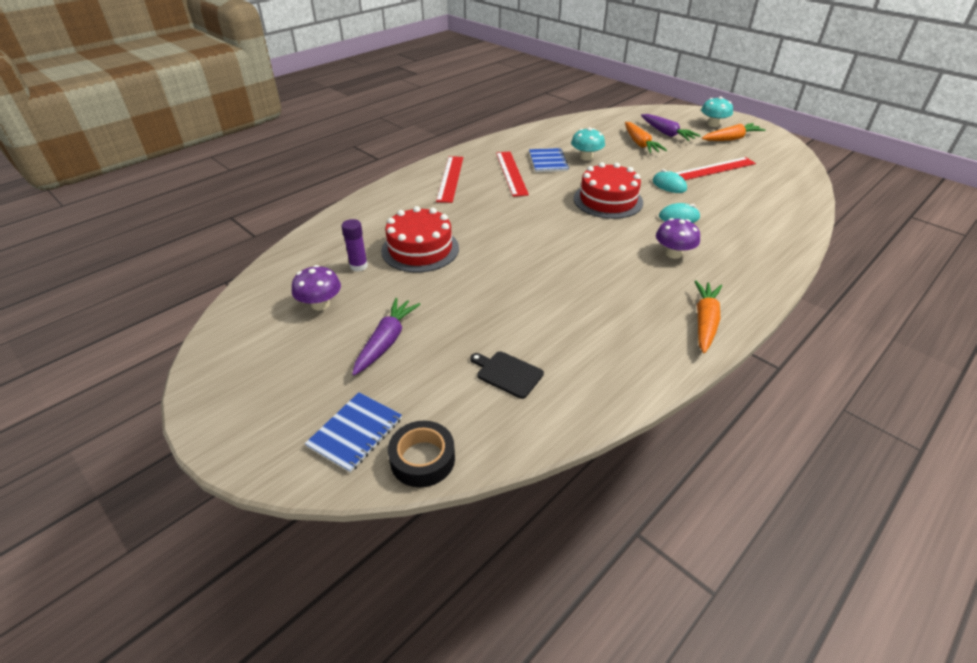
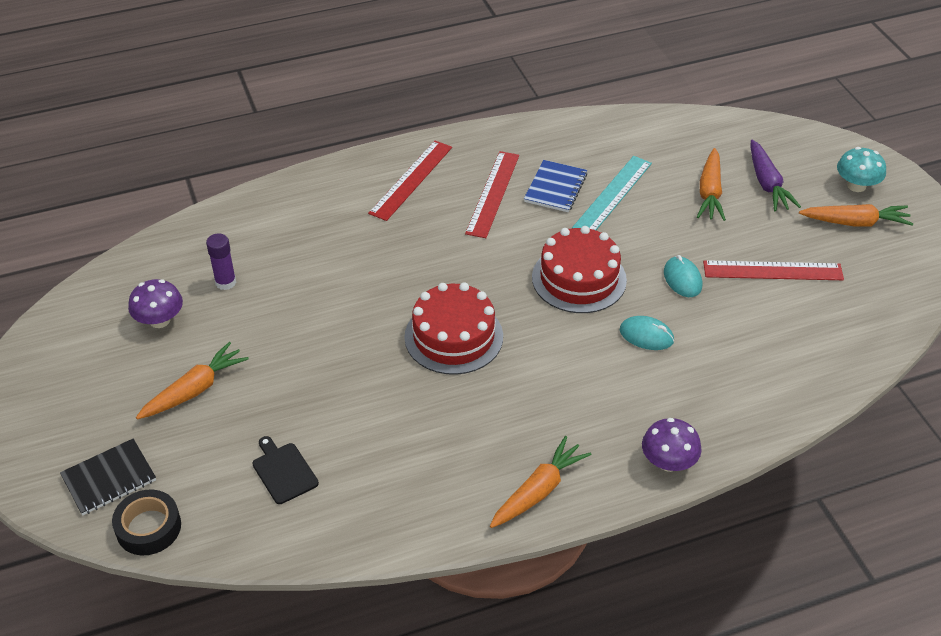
camera: 25 degrees right, 5 degrees up
blue notebook [305,392,402,473] -> black notebook [60,439,156,515]
purple carrot [352,298,421,376] -> orange carrot [136,342,249,419]
red cake [381,206,459,272] -> red cake moved to [404,282,503,375]
turquoise mushroom [571,128,605,161] -> turquoise ruler [572,156,652,230]
purple mushroom [656,218,700,259] -> purple mushroom moved to [642,418,702,472]

